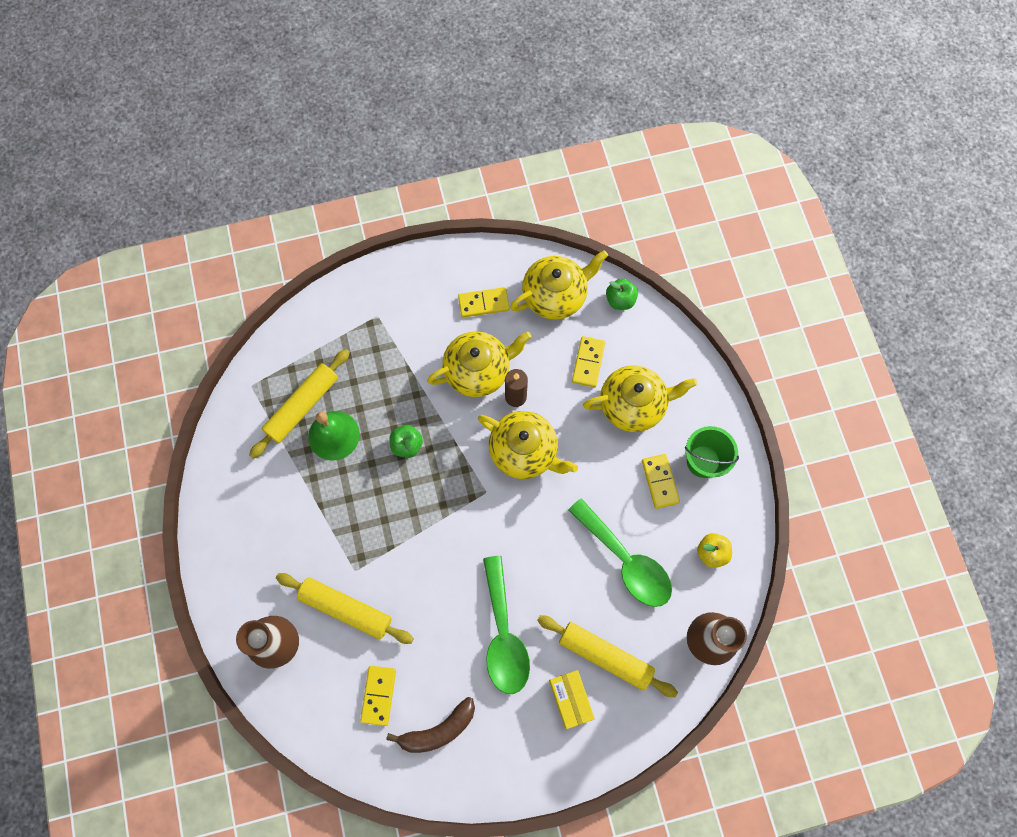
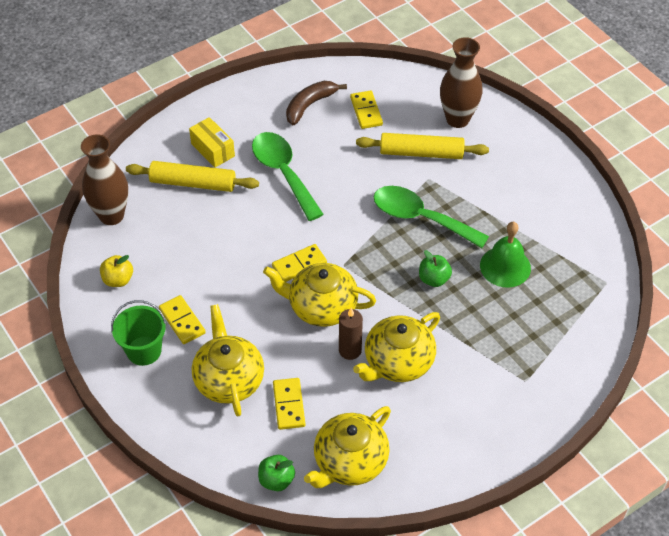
camera: 160 degrees right, 20 degrees down
yellow rolling pin [249,349,350,459] -> none
yellow domino [458,287,510,318] -> yellow domino moved to [272,244,327,282]
green spoon [568,498,672,607] -> green spoon moved to [373,186,489,248]
yellow teapot [583,365,697,432] -> yellow teapot turned 105 degrees clockwise [192,304,264,416]

